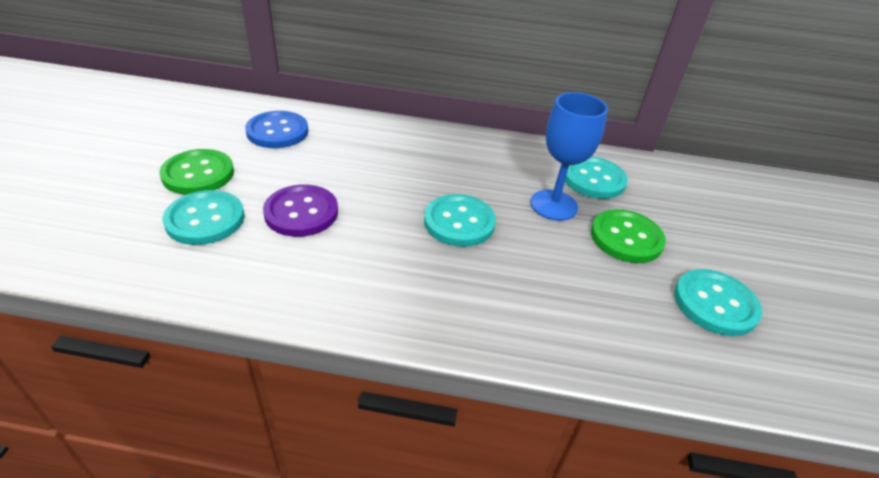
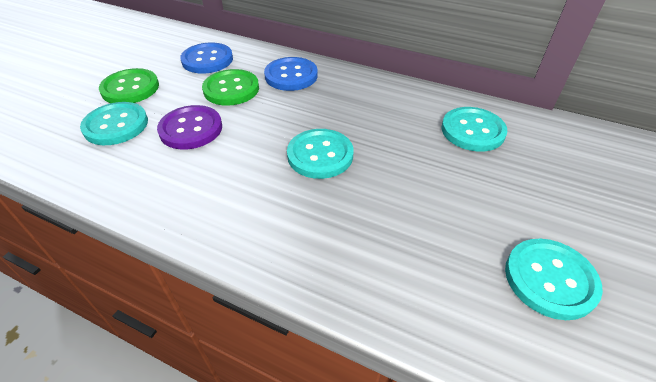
camera: 20 degrees right, 5 degrees up
blue goblet [530,92,608,221] -> none
green button [591,209,666,263] -> green button moved to [202,69,259,106]
none -> blue button [264,57,318,91]

